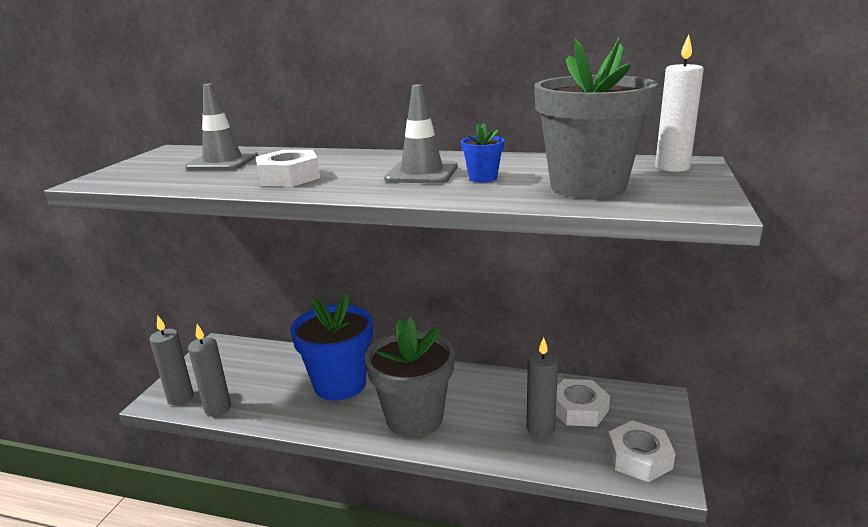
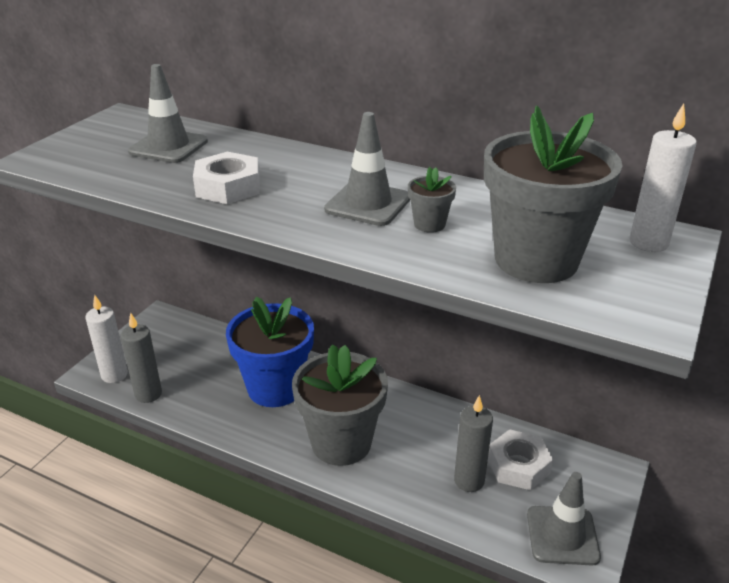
camera: 10 degrees right, 10 degrees up
grey candle [149,316,194,406] -> white candle [85,295,128,383]
blue flower pot [461,123,504,182] -> grey flower pot [408,167,456,233]
white nut [607,420,675,482] -> grey traffic cone [527,472,601,566]

